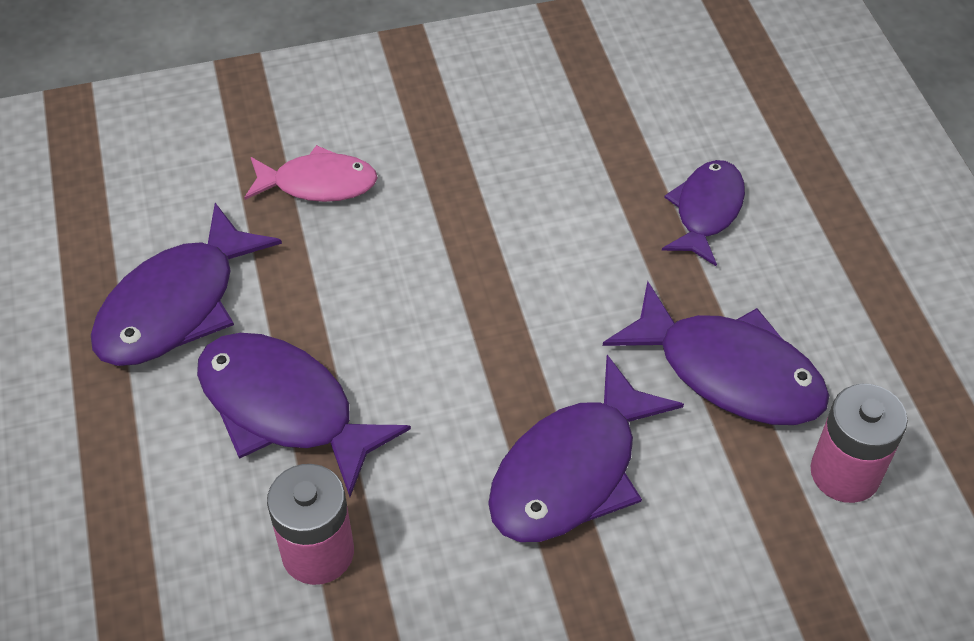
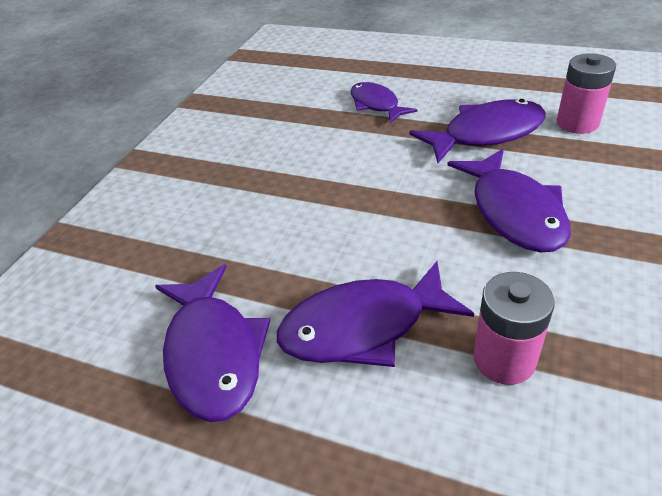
camera: 50 degrees left, 10 degrees down
pink fish [244,145,378,202] -> none

